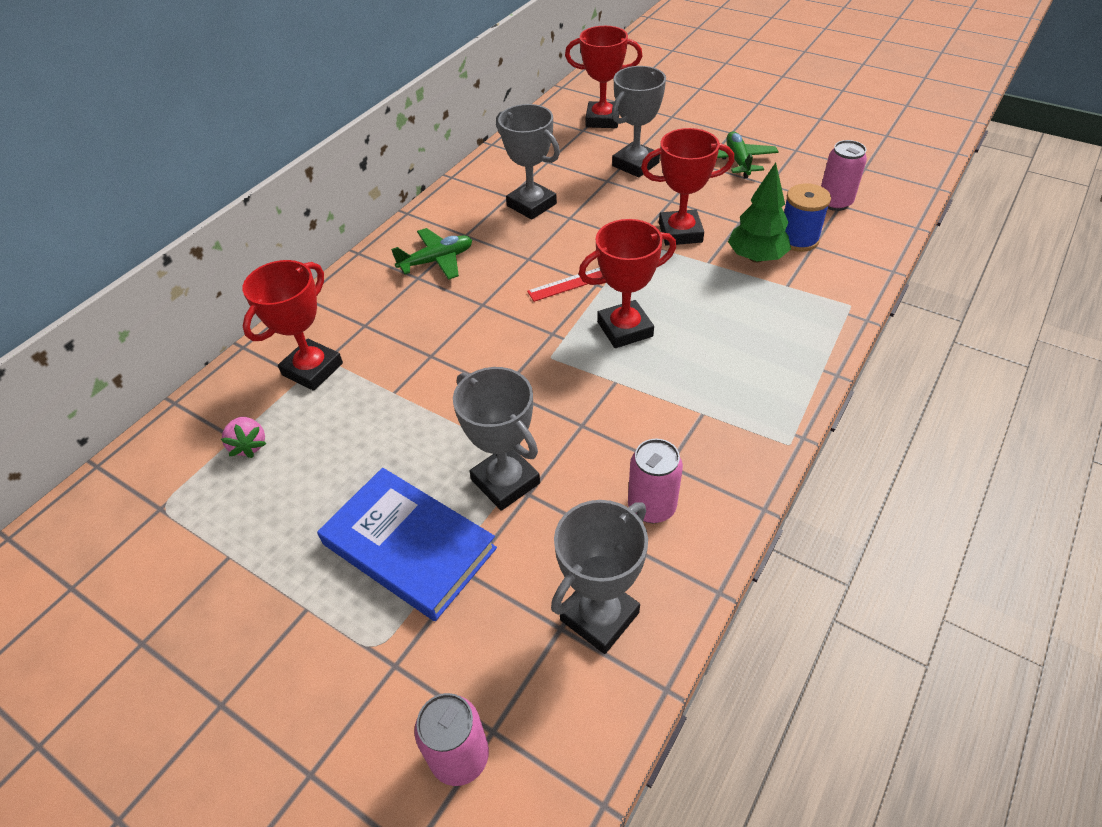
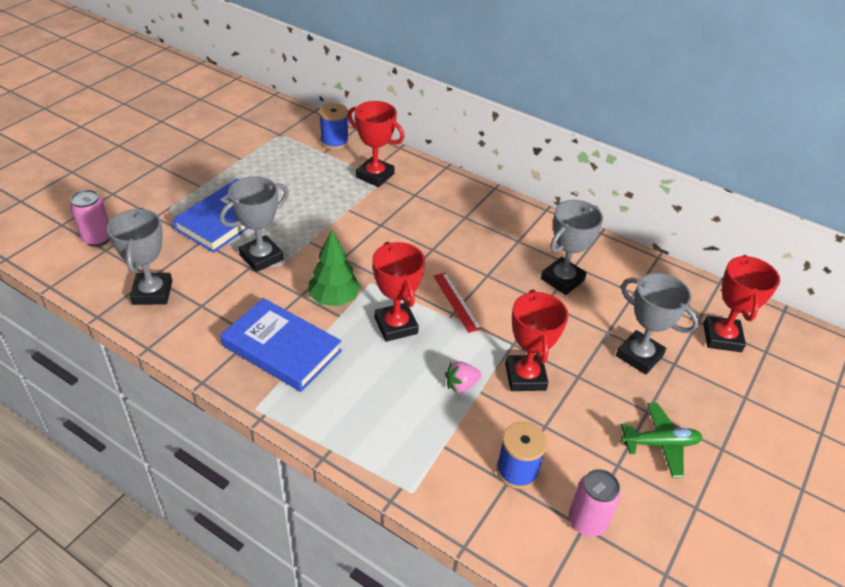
camera: 85 degrees right, 5 degrees down
pink strawberry [221,417,267,458] -> pink strawberry moved to [445,361,481,394]
green plane [391,228,472,280] -> none
grey trophy [551,500,648,654] -> grey trophy turned 45 degrees clockwise [107,208,172,305]
pink can [628,439,683,523] -> none
green tree [728,162,791,263] -> green tree moved to [308,229,361,306]
none -> blue book [220,298,342,392]
none -> blue spool [319,103,349,150]

